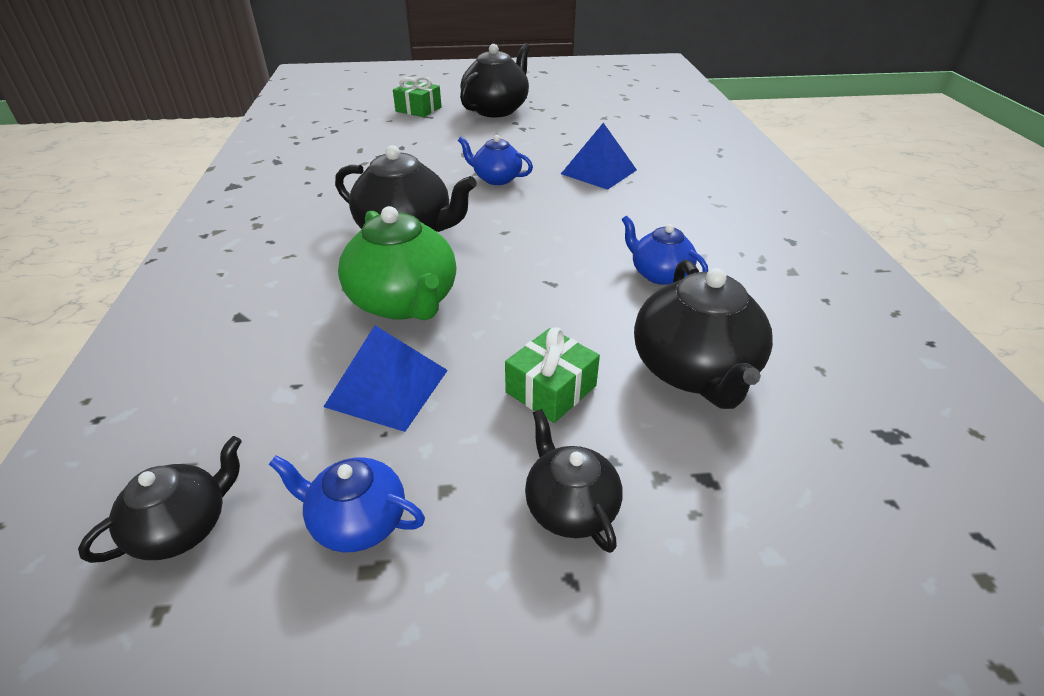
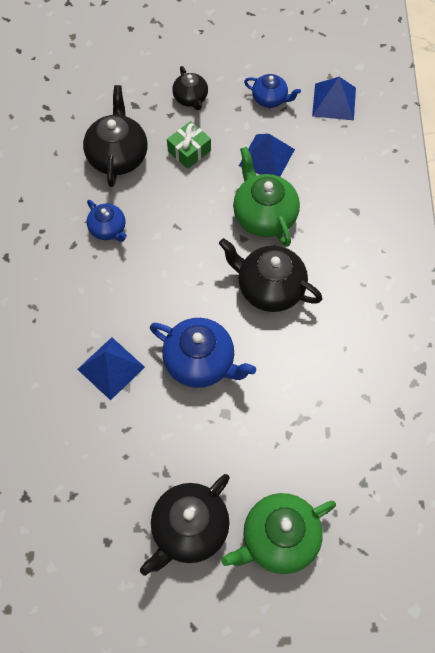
camera: 175 degrees left, 25 degrees up
black teapot [78,436,242,563] -> blue pyramid [312,77,356,120]
green gift [393,76,442,117] -> green teapot [221,493,336,574]
blue teapot [458,135,533,185] -> blue teapot [150,318,256,388], size x1.71

